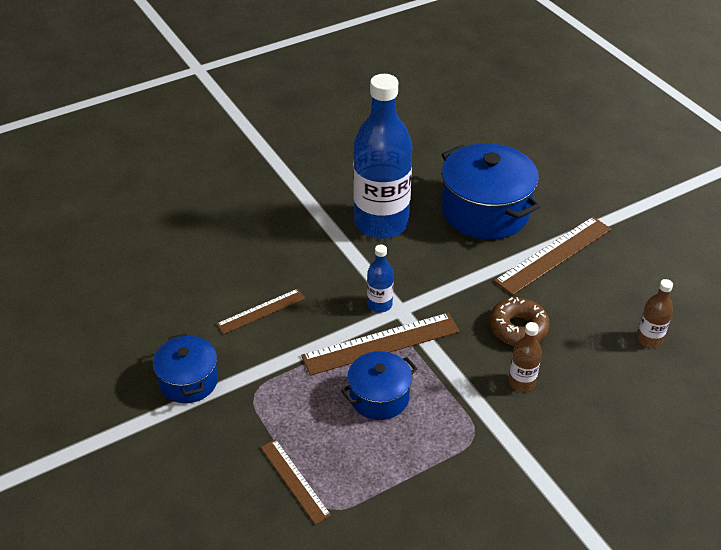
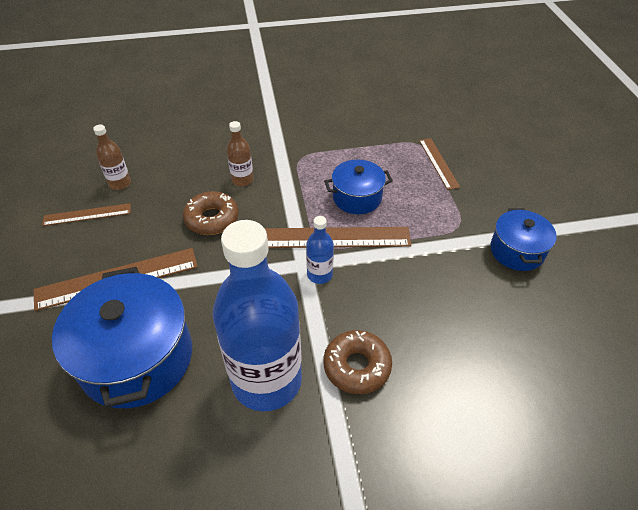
camera: 160 degrees left, 5 degrees up
brown ruler [216,289,305,334] -> brown ruler moved to [42,203,131,226]
none -> brown donut [324,330,392,394]

